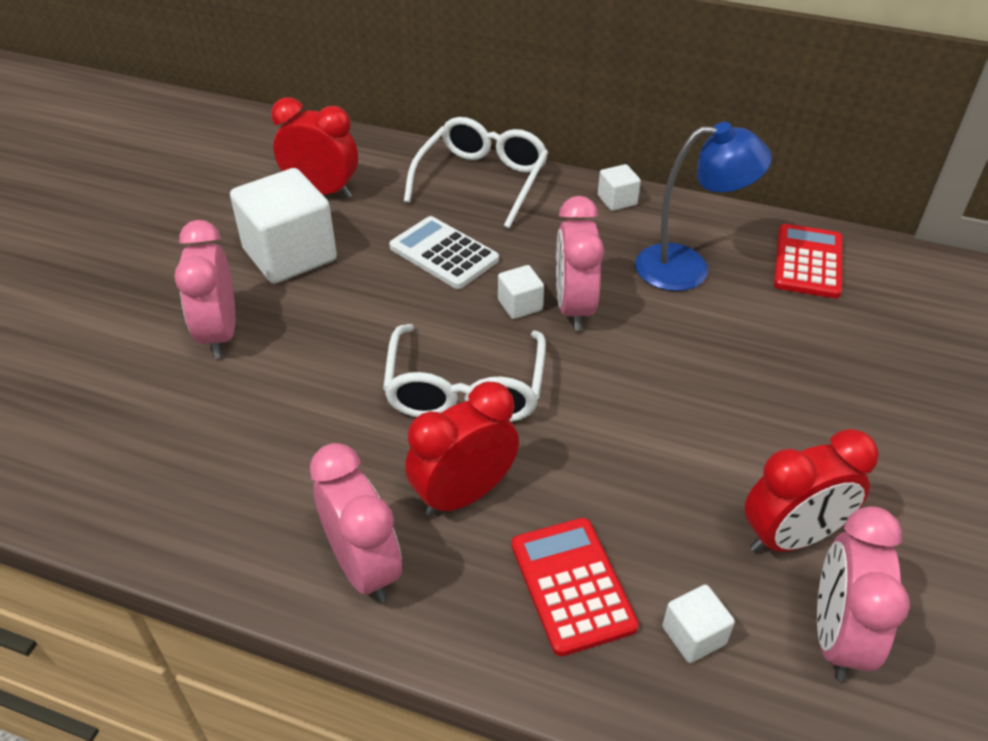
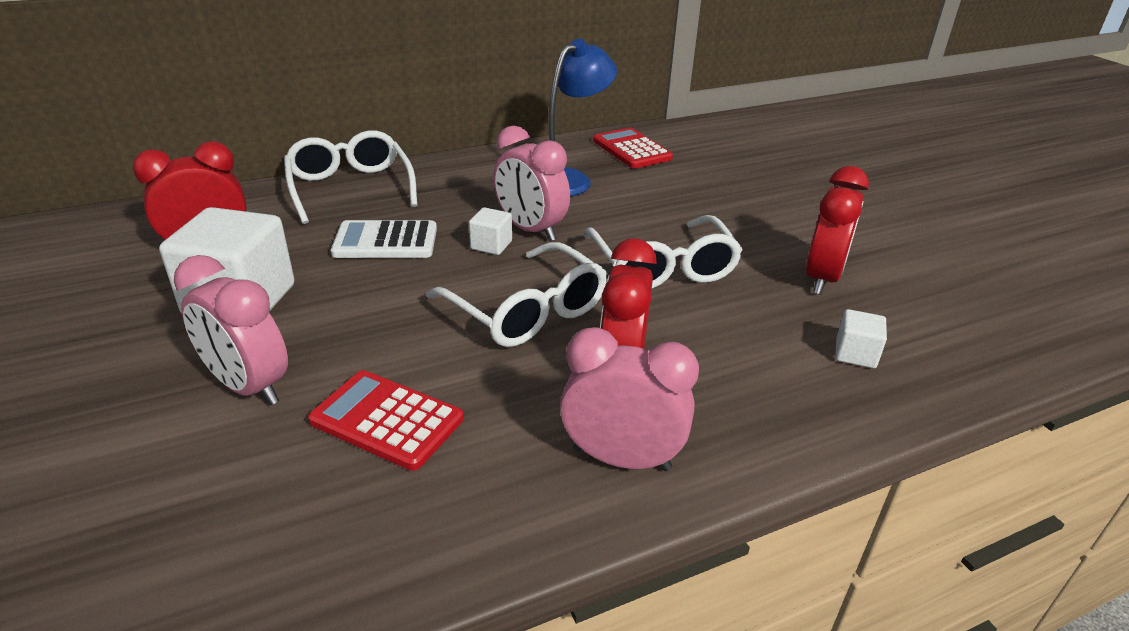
camera: 45 degrees left, 10 degrees down
red calculator [511,518,639,657] -> red calculator moved to [308,370,464,471]
white cube [598,164,641,211] -> none
pink clock [817,506,910,681] -> none
none -> white glasses [584,215,743,289]

